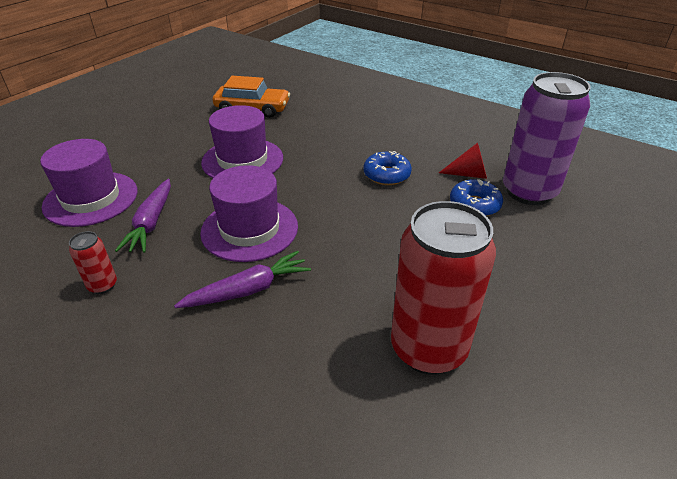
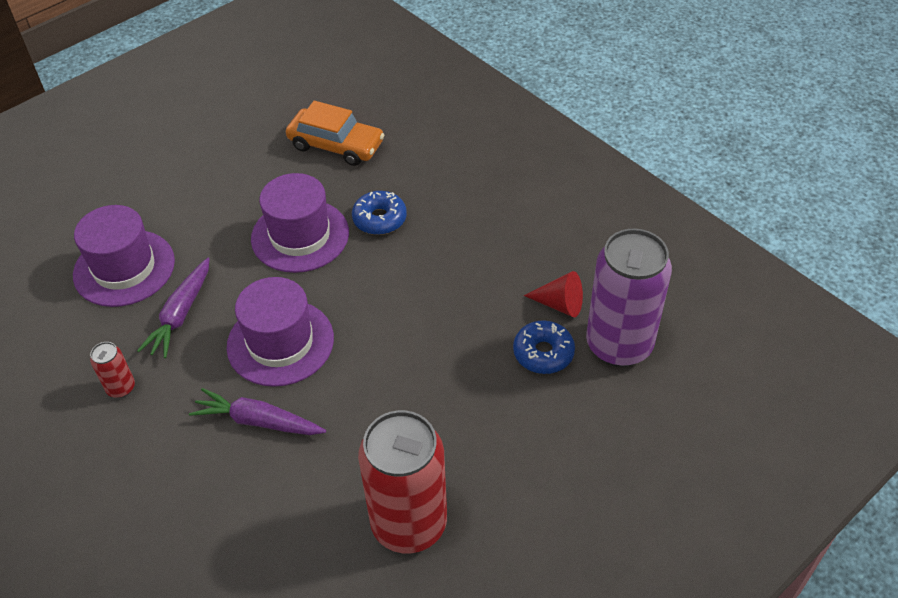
camera: 15 degrees right, 10 degrees up
purple carrot [174,251,311,308] -> purple carrot turned 150 degrees counterclockwise [189,388,326,435]
blue donut [363,151,412,185] -> blue donut moved to [352,191,407,235]

